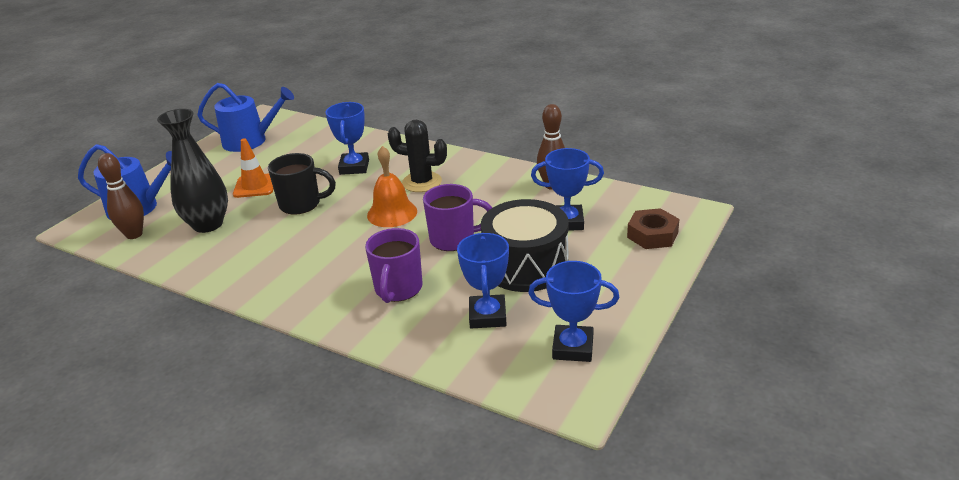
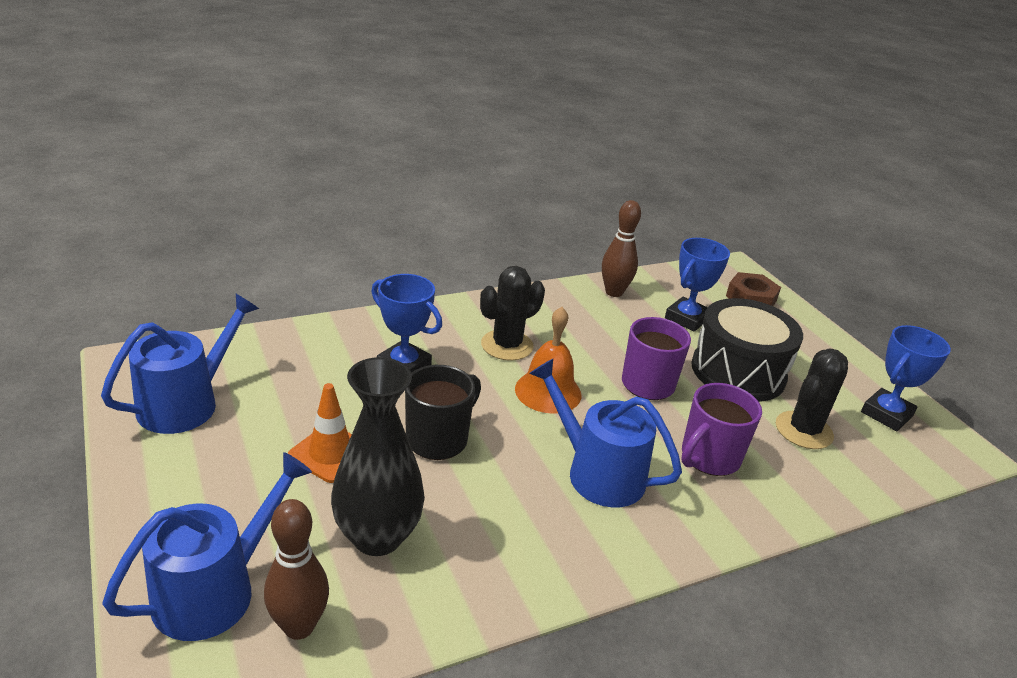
camera: 60 degrees left, 0 degrees up
purple mug [365,228,423,303] -> purple mug turned 90 degrees clockwise [681,383,762,476]
blue trophy [457,233,509,328] -> black cactus [776,349,848,449]
none -> blue watering can [529,359,682,507]

